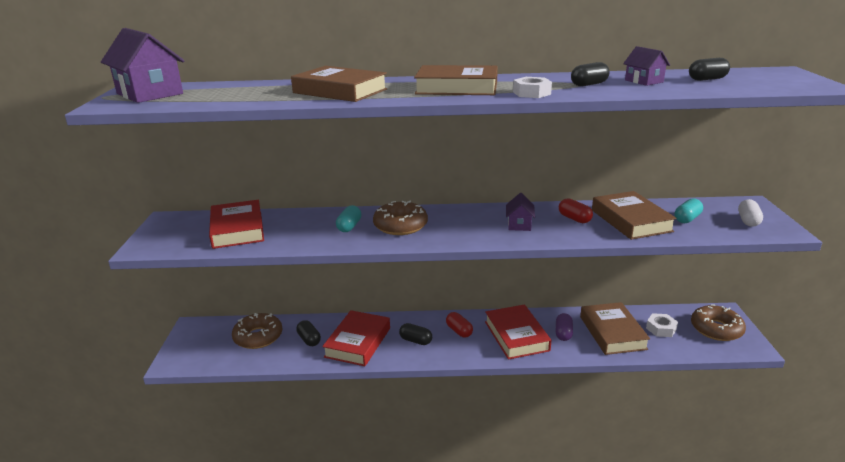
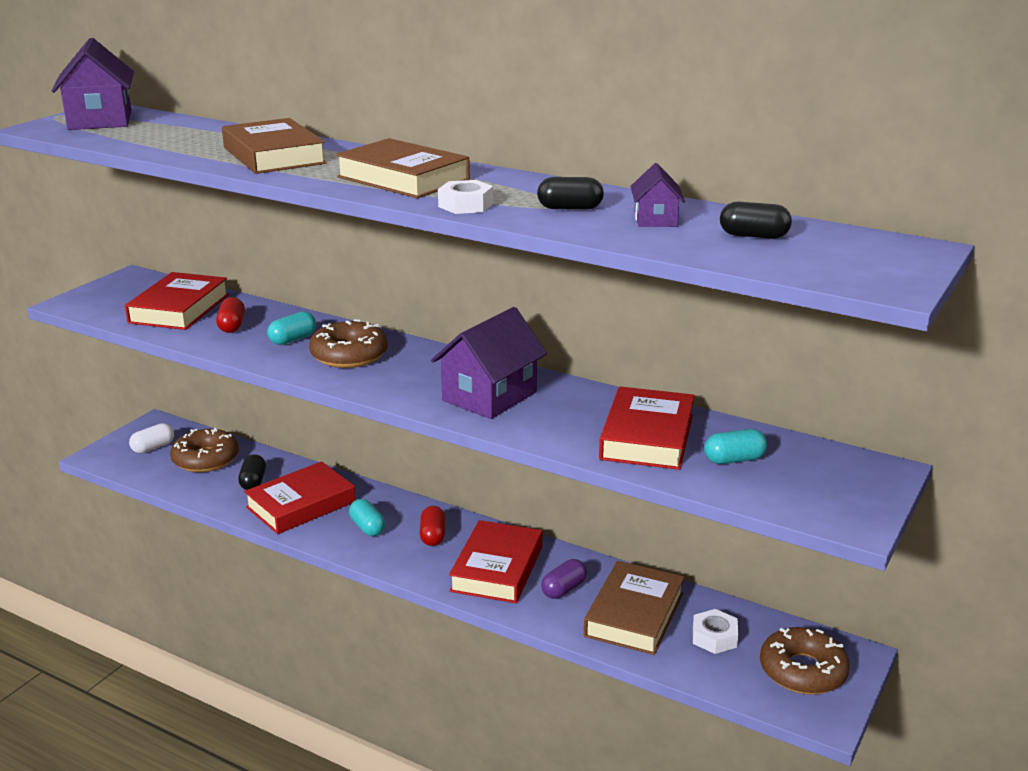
camera: 30 degrees right, 0 degrees up
black capsule [399,323,432,345] -> turquoise capsule [349,499,385,536]
purple house [506,193,535,231] -> purple house [431,307,547,419], size x1.90
red capsule [559,198,593,223] -> red capsule moved to [216,297,245,333]
brown book [592,191,677,240] -> red book [599,386,695,470]
white capsule [738,199,763,227] -> white capsule moved to [129,423,174,453]

